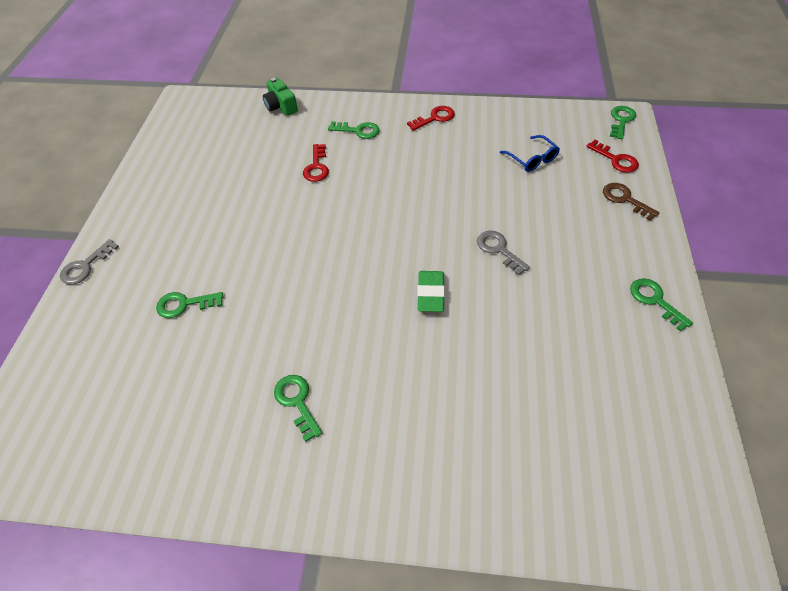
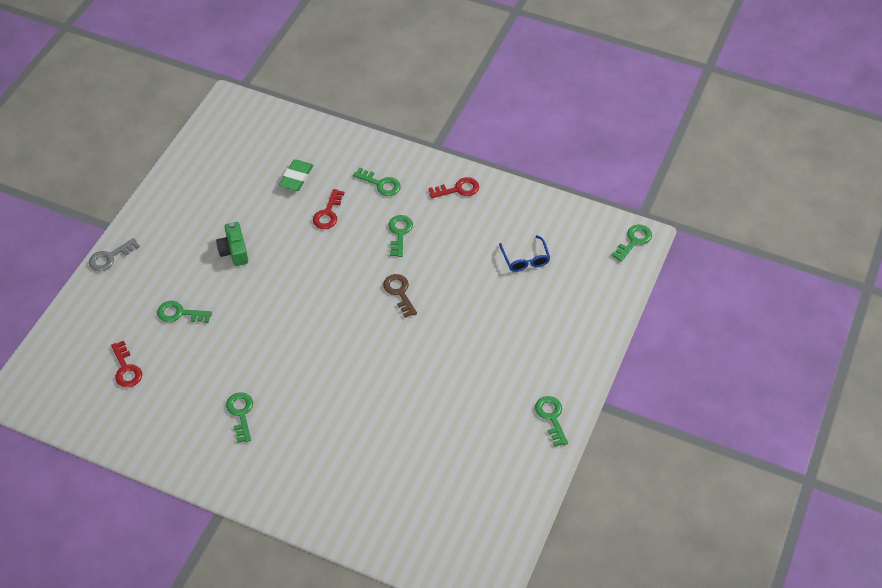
camera: 15 degrees right, 0 degrees up
green camera [263,78,298,116] -> green camera moved to [216,222,248,266]
green eraser [417,271,445,312] -> green eraser moved to [279,159,313,191]
grey key [477,231,530,276] -> none
red key [586,140,639,173] -> red key moved to [111,341,142,387]
brown key [603,183,660,221] -> brown key moved to [383,274,417,318]
none -> green key [389,215,413,257]

